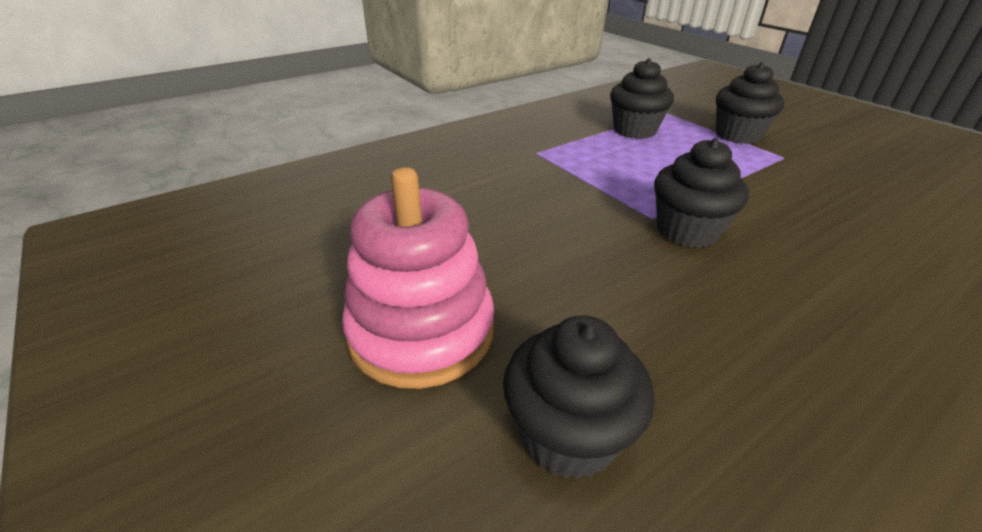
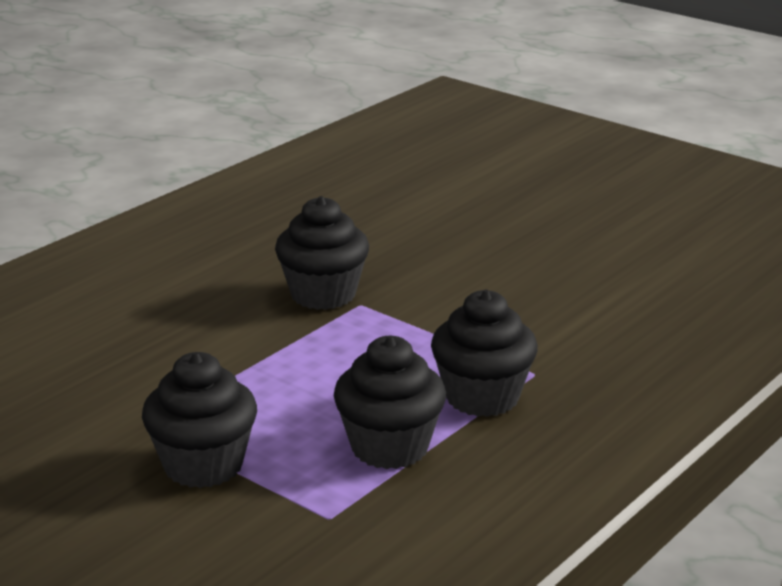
camera: 165 degrees right, 10 degrees down
pink stacking toy [342,167,494,389] -> none
black cupcake [503,315,655,480] -> black cupcake moved to [431,290,538,417]

